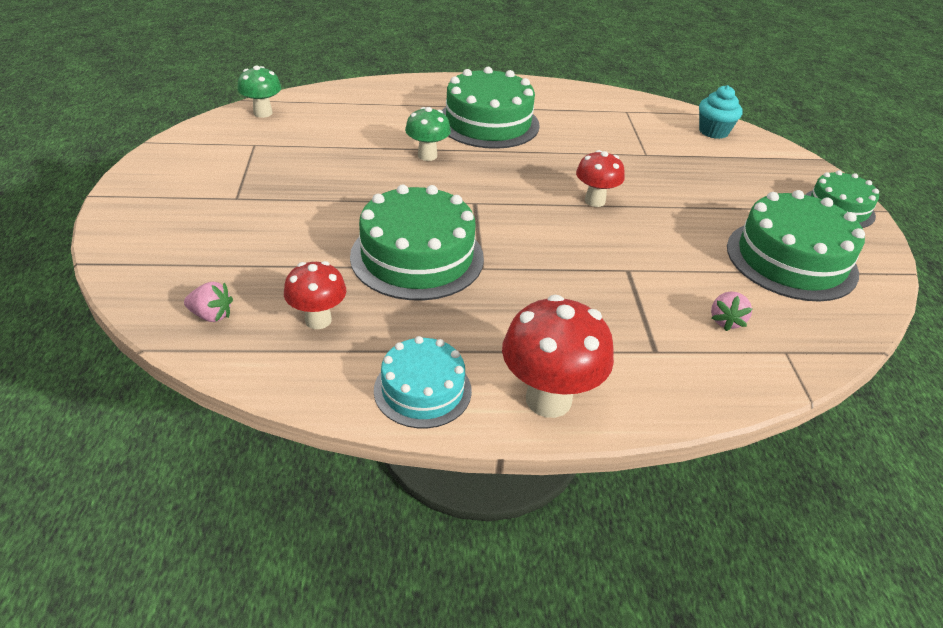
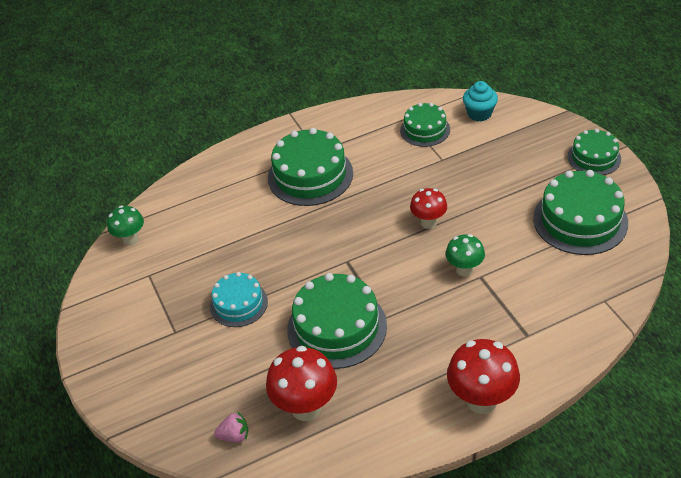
camera: 15 degrees left, 5 degrees up
red mushroom [284,261,346,329] -> red mushroom [266,346,337,421], size x1.61
turquoise cake [374,336,472,428] -> turquoise cake moved to [210,272,268,327]
green mushroom [405,107,451,161] -> green mushroom moved to [446,234,485,277]
pink strawberry [711,291,752,331] -> none
none -> green cake [400,103,450,147]

